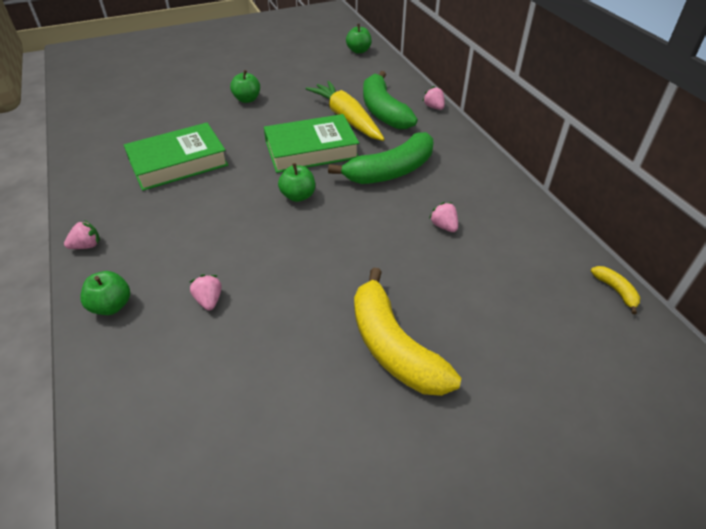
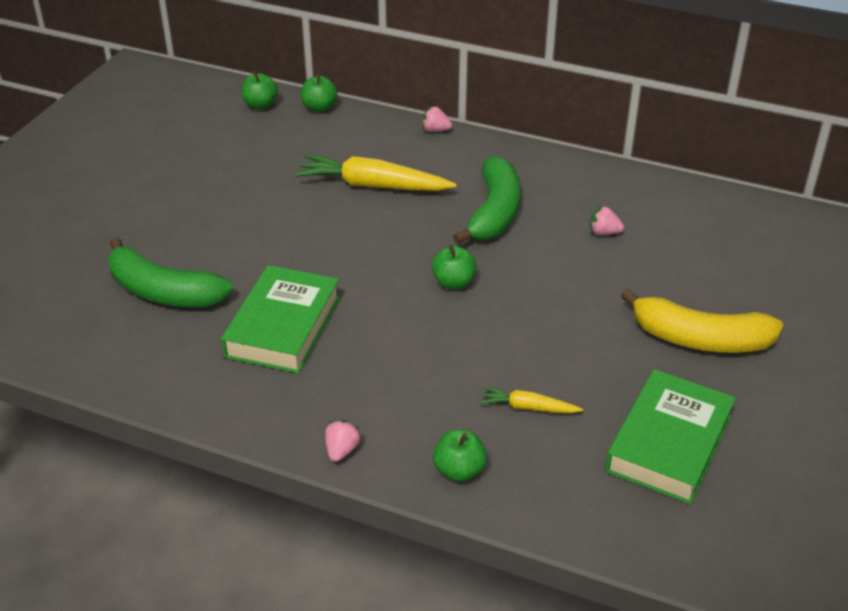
camera: 45 degrees left, 5 degrees down
pink strawberry [190,274,222,310] -> yellow carrot [480,386,583,413]
green apple [230,70,260,103] -> green apple moved to [301,73,338,112]
green book [264,114,359,173] -> green book moved to [605,369,736,505]
green banana [363,71,418,129] -> green banana moved to [108,237,233,307]
yellow banana [591,266,640,314] -> none

